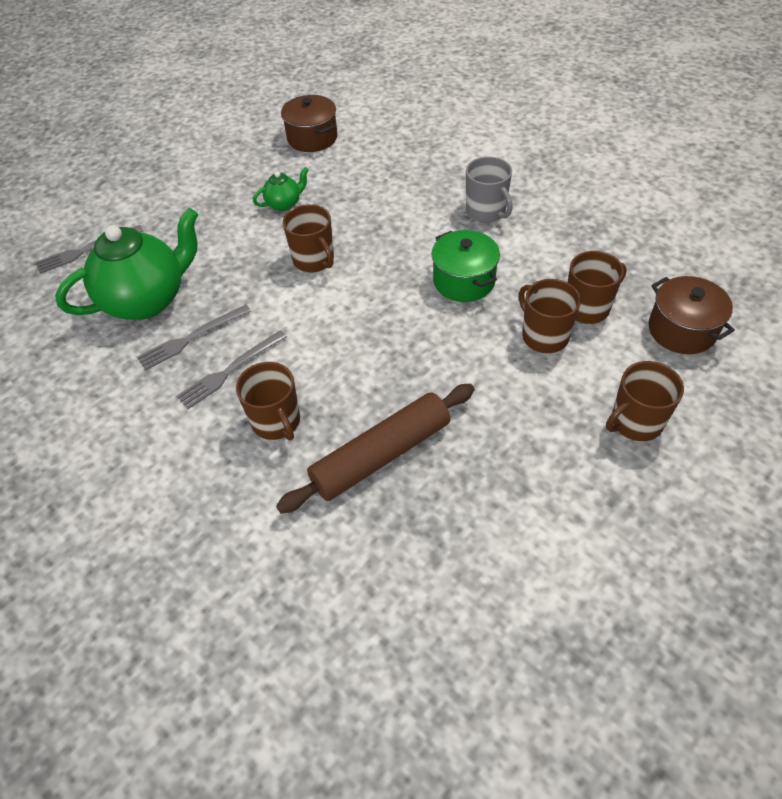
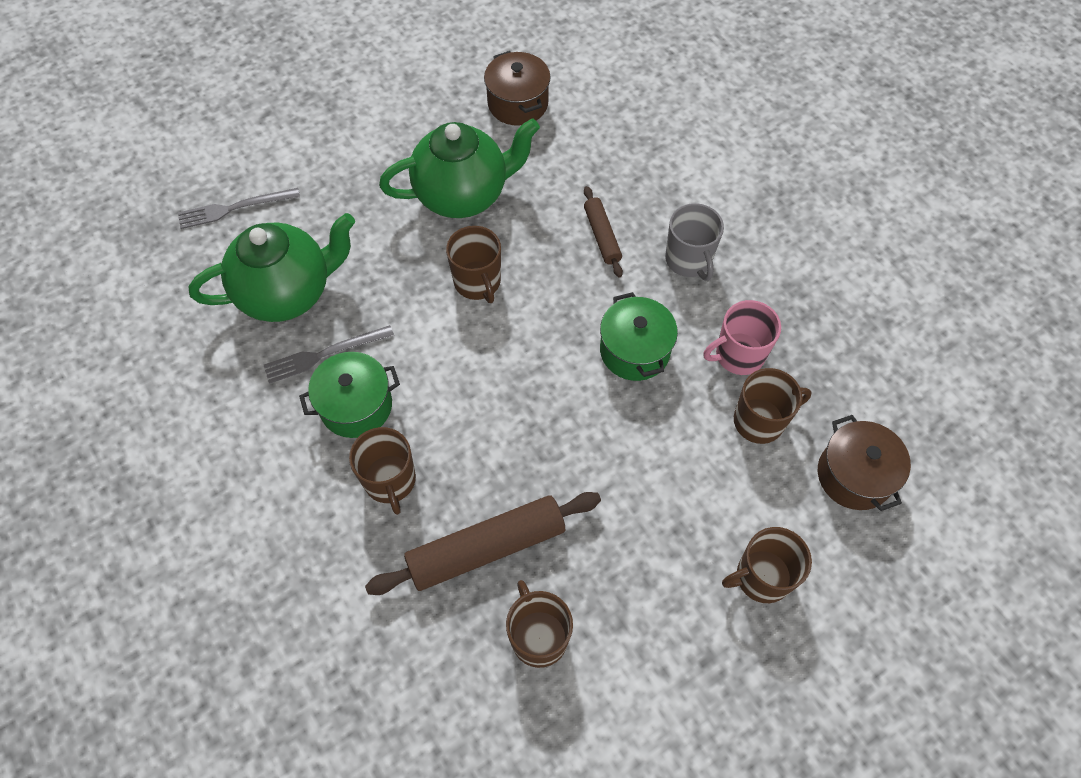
camera: 10 degrees right, 10 degrees up
grey fork [176,330,287,409] -> green pot [299,352,400,438]
green teapot [253,167,309,211] -> green teapot [379,118,540,218], size x2.20
brown mug [519,279,581,353] -> brown mug moved to [506,580,573,668]
none -> brown rolling pin [584,186,623,278]
none -> pink mug [703,300,781,375]

